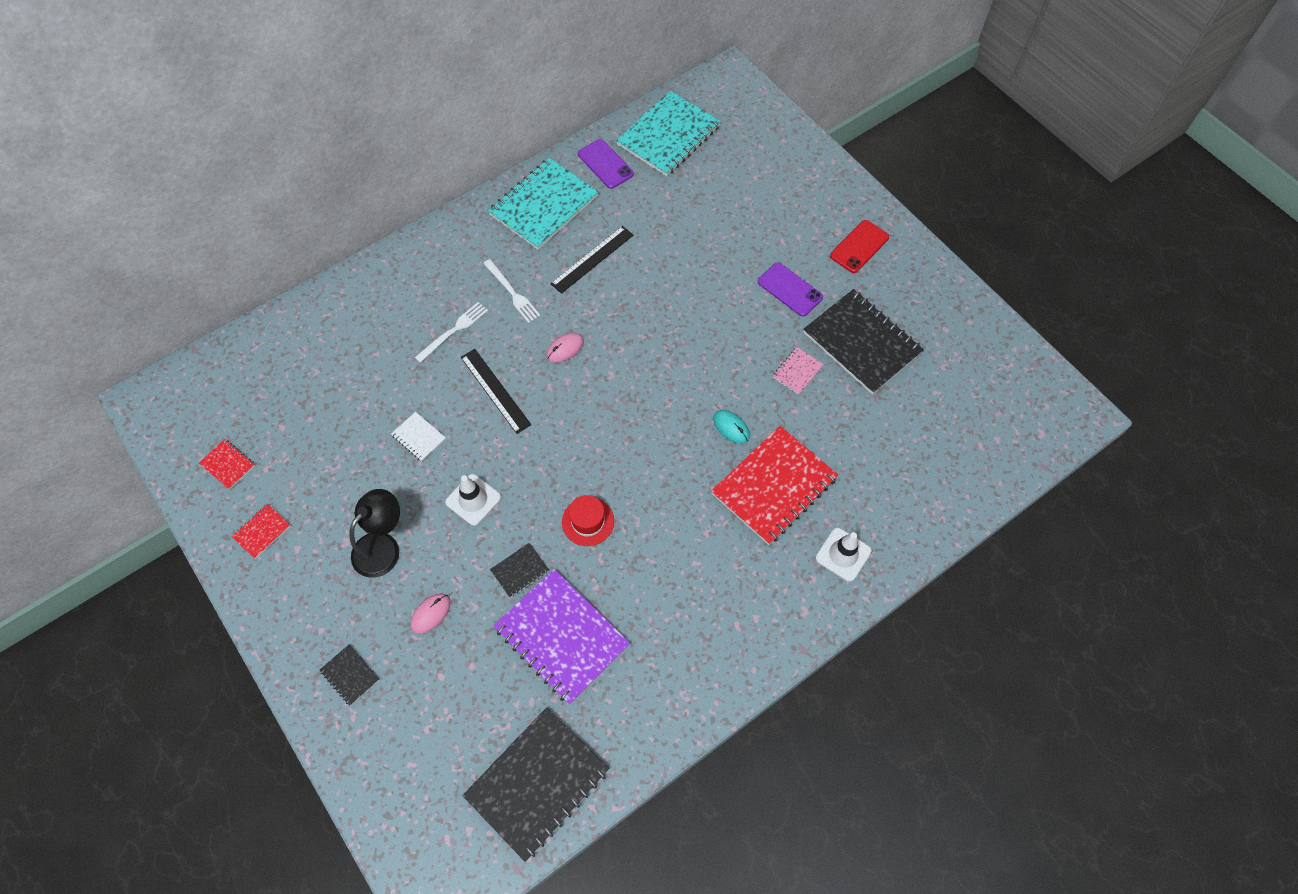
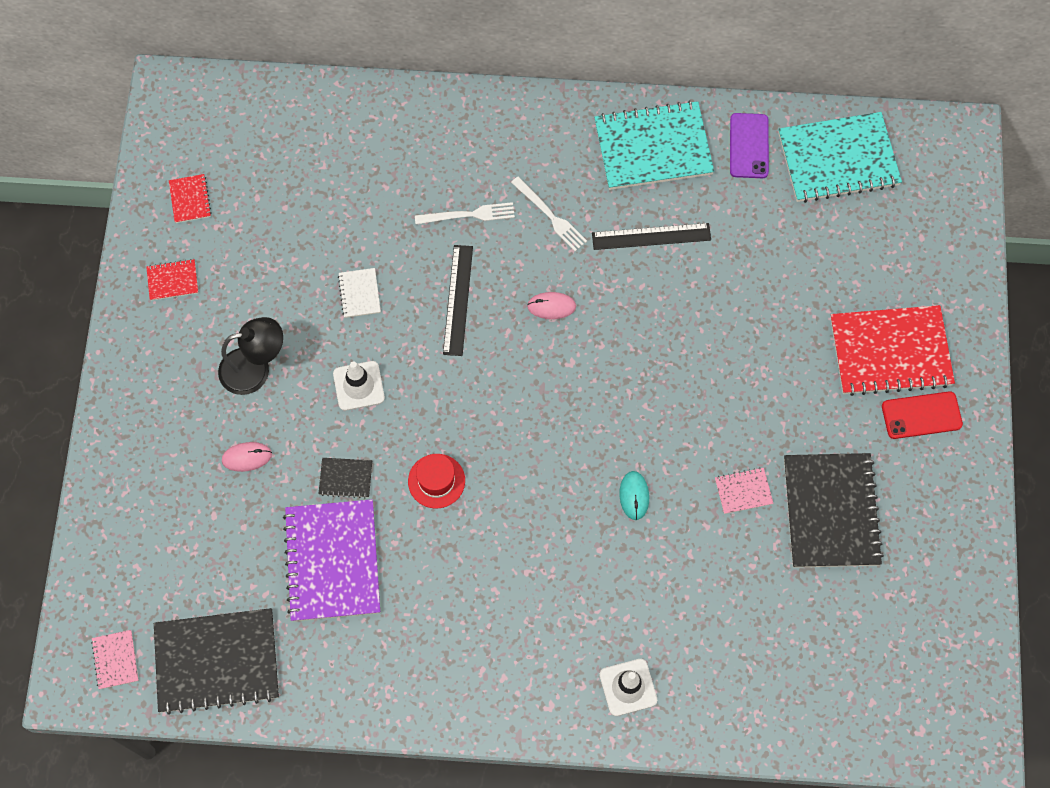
camera: 40 degrees right, 5 degrees up
black notebook [320,644,380,706] -> none
white fork [483,259,540,323] -> white fork turned 45 degrees counterclockwise [511,177,587,251]
red notebook [711,426,838,545] -> red notebook moved to [830,305,955,396]
purple phone [758,262,823,317] -> none
none -> pink notebook [91,630,139,689]

